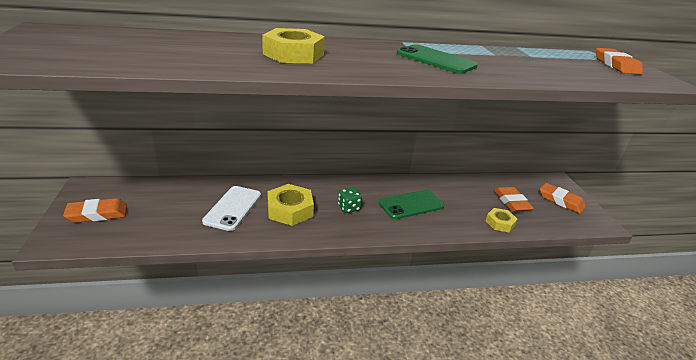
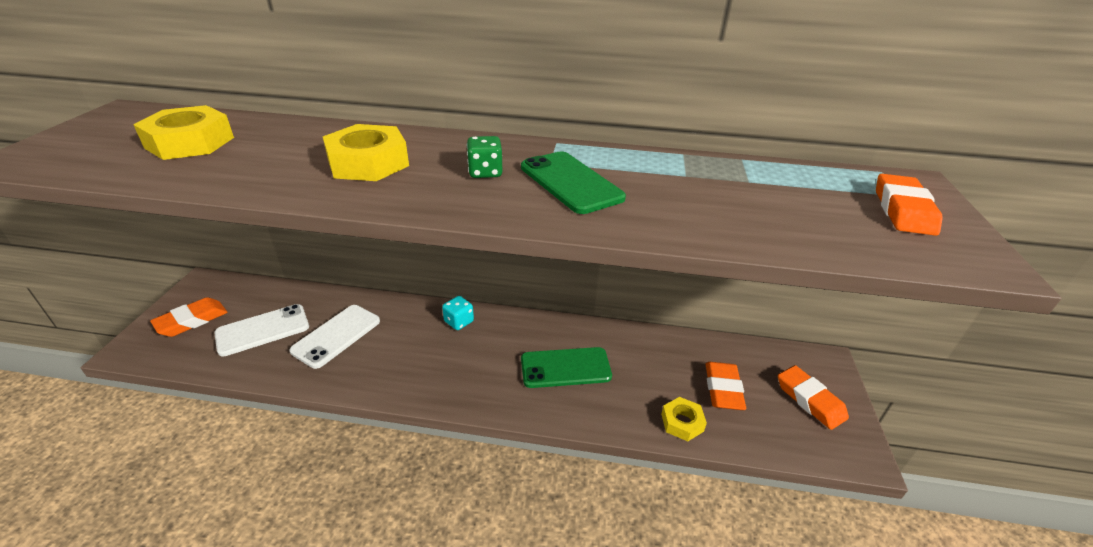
camera: 20 degrees right, 5 degrees up
orange eraser [63,198,127,223] -> orange eraser turned 45 degrees counterclockwise [150,297,228,337]
yellow nut [268,184,314,226] -> yellow nut moved to [133,105,234,160]
green dice [338,187,362,213] -> green dice moved to [467,136,502,178]
none -> white phone [214,304,309,357]
none -> turquoise dice [442,296,474,330]

